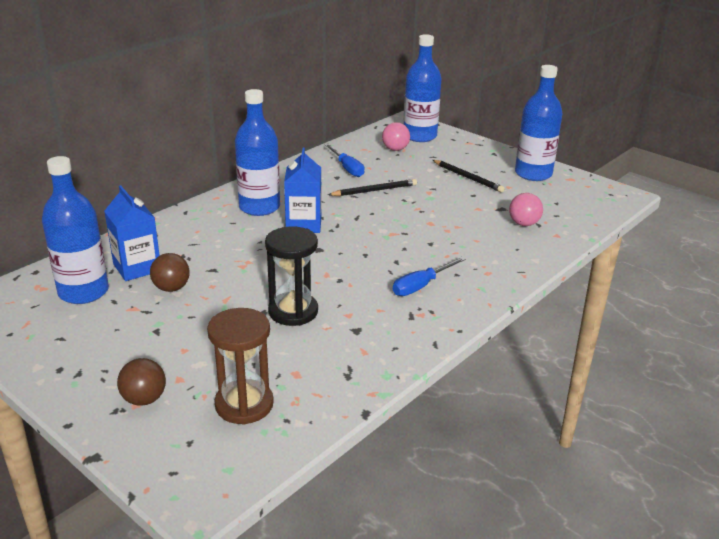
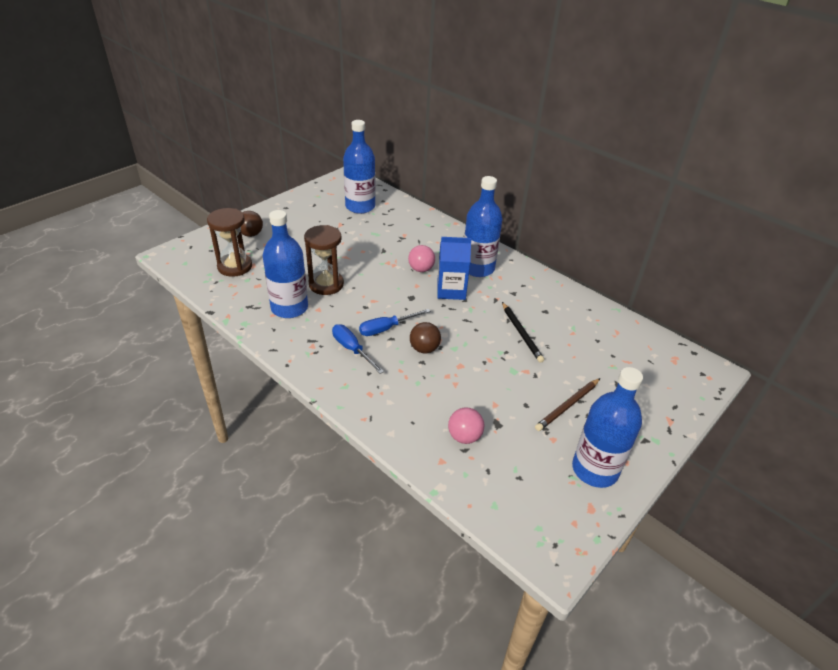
camera: 90 degrees right, 10 degrees up
blue carton [104,185,160,281] -> none
brown ball [150,253,190,292] -> brown ball moved to [410,322,441,354]
black hourglass [265,226,318,326] -> brown hourglass [304,225,344,295]
blue screwdriver [325,144,365,177] -> blue screwdriver moved to [359,309,430,336]
pink ball [382,122,410,151] -> pink ball moved to [408,245,435,272]
blue bottle [404,34,442,142] -> blue bottle moved to [263,210,308,318]
black pencil [433,160,505,192] -> brown pencil [535,378,600,431]

